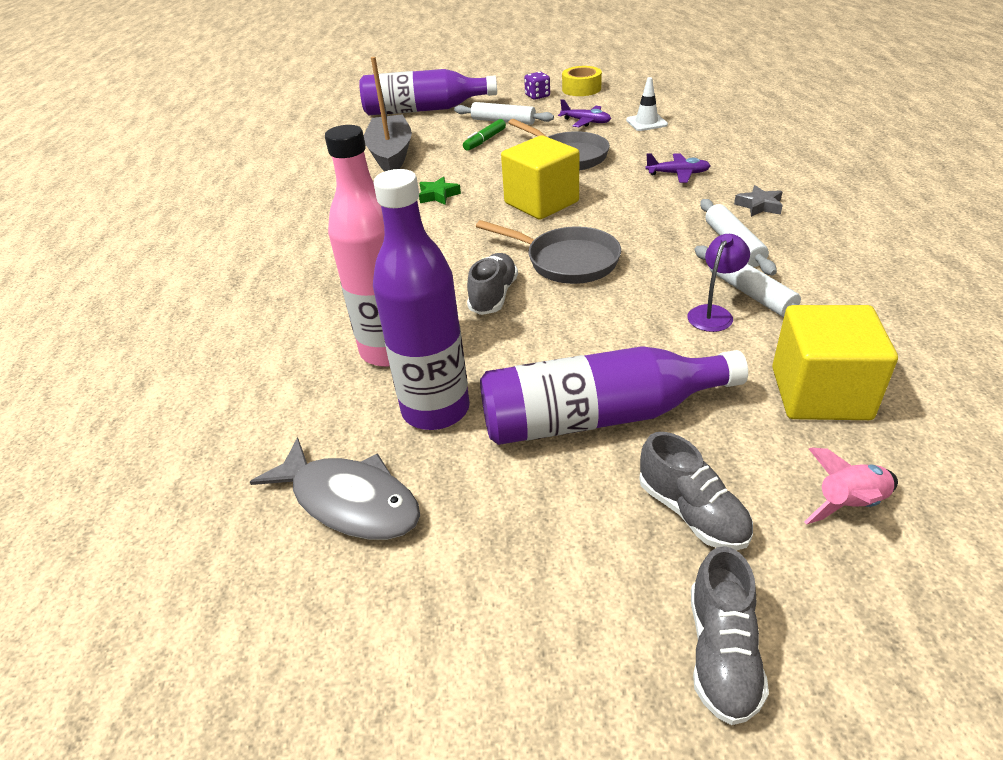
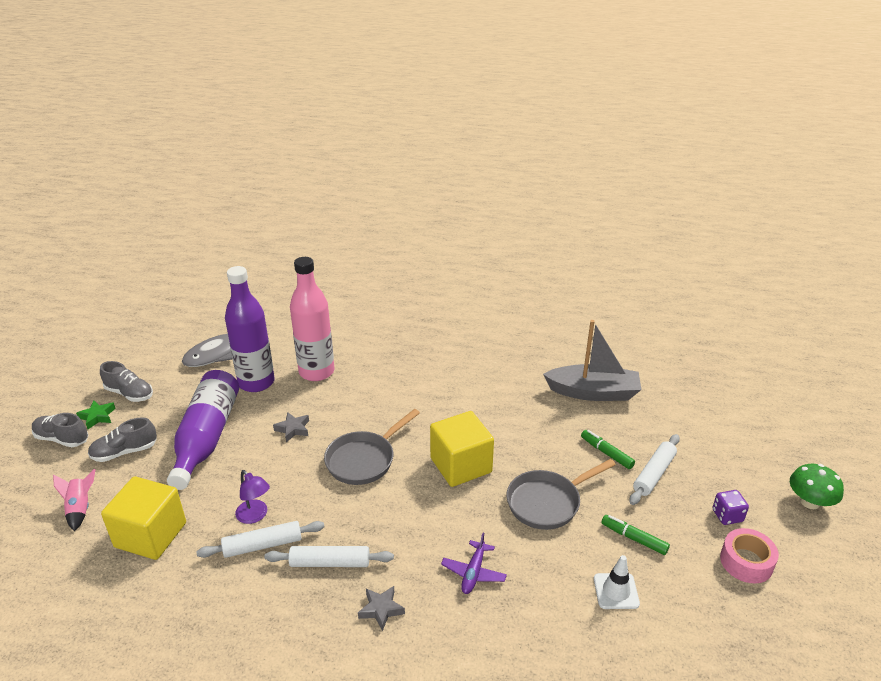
camera: 100 degrees right, 5 degrees down
purple bottle [359,69,497,115] -> none
green star [419,176,461,205] -> green star moved to [76,400,116,429]
grey shoe [467,253,518,315] -> grey shoe moved to [100,361,153,402]
purple plane [558,99,611,127] -> green marker [602,515,670,555]
yellow tape [562,66,602,96] -> pink tape [720,528,779,584]
none -> grey star [273,412,309,442]
none -> green mushroom [790,464,844,509]

